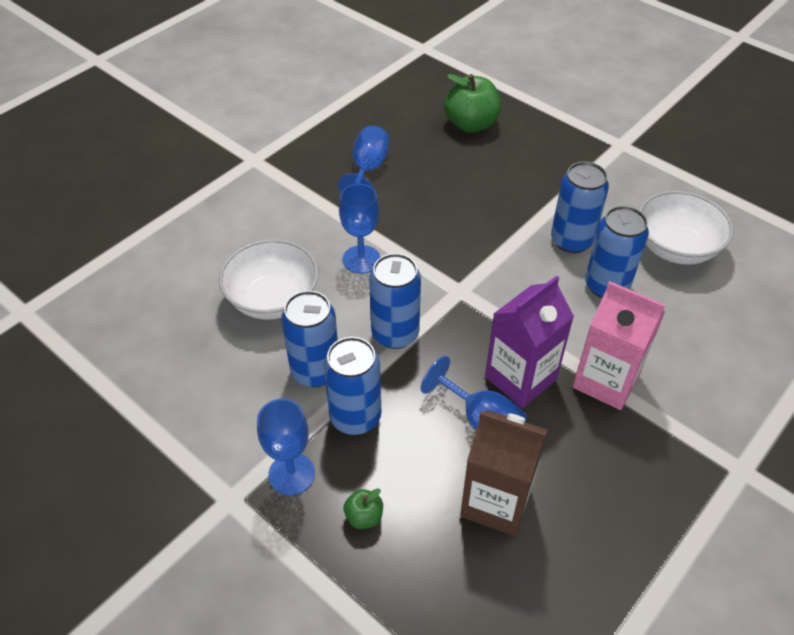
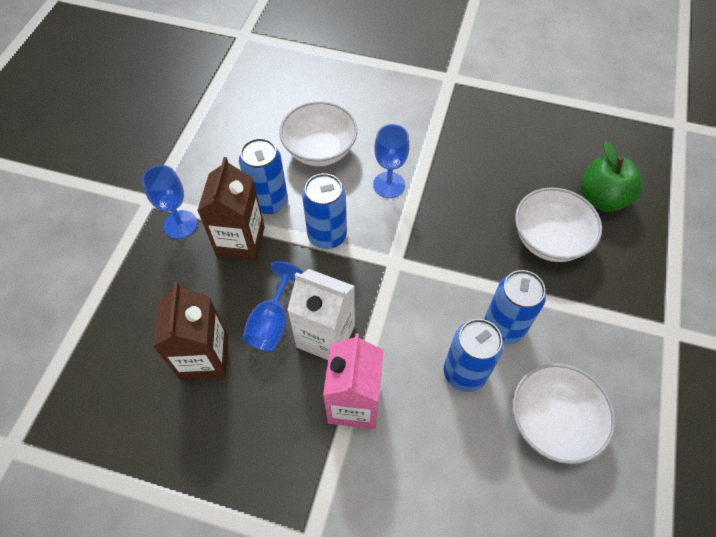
camera: 65 degrees right, 10 degrees up
blue can [324,337,381,435] -> brown carton [197,157,265,261]
blue goblet [338,126,390,193] -> none
green apple [344,488,383,529] -> none
purple carton [485,275,574,408] -> white carton [287,269,355,360]
none -> white bowl [515,188,602,262]

